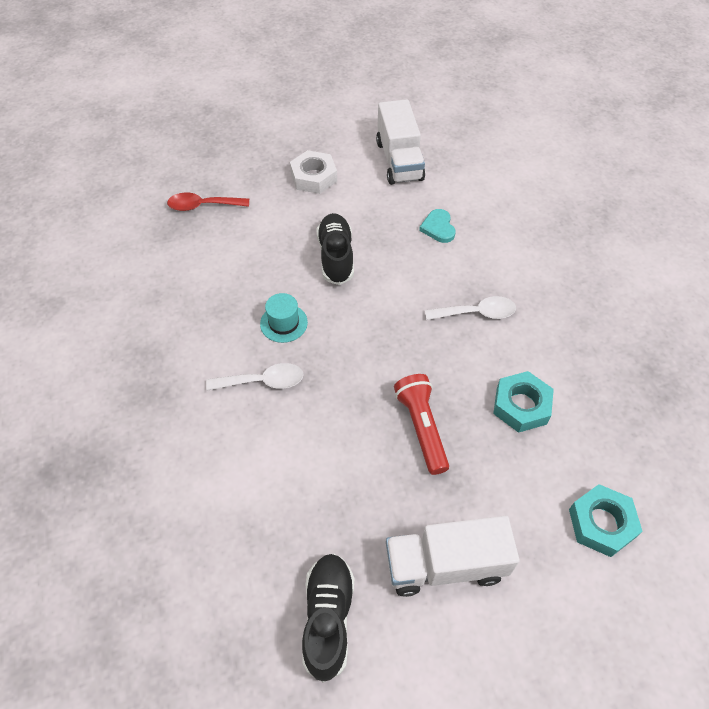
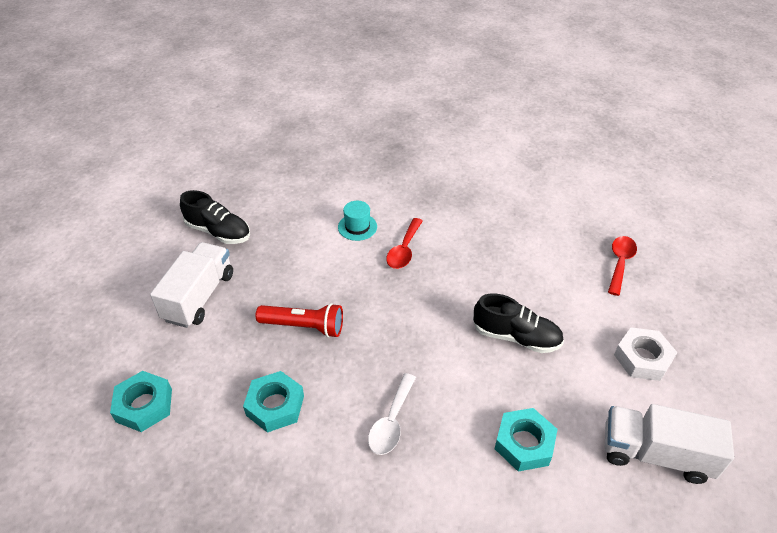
camera: 115 degrees right, 10 degrees down
white spoon [206,363,304,391] -> red spoon [386,218,423,269]
turquoise hat [260,293,308,343] -> turquoise hat moved to [338,201,377,241]
turquoise heart [419,209,456,243] -> turquoise nut [494,408,558,471]

